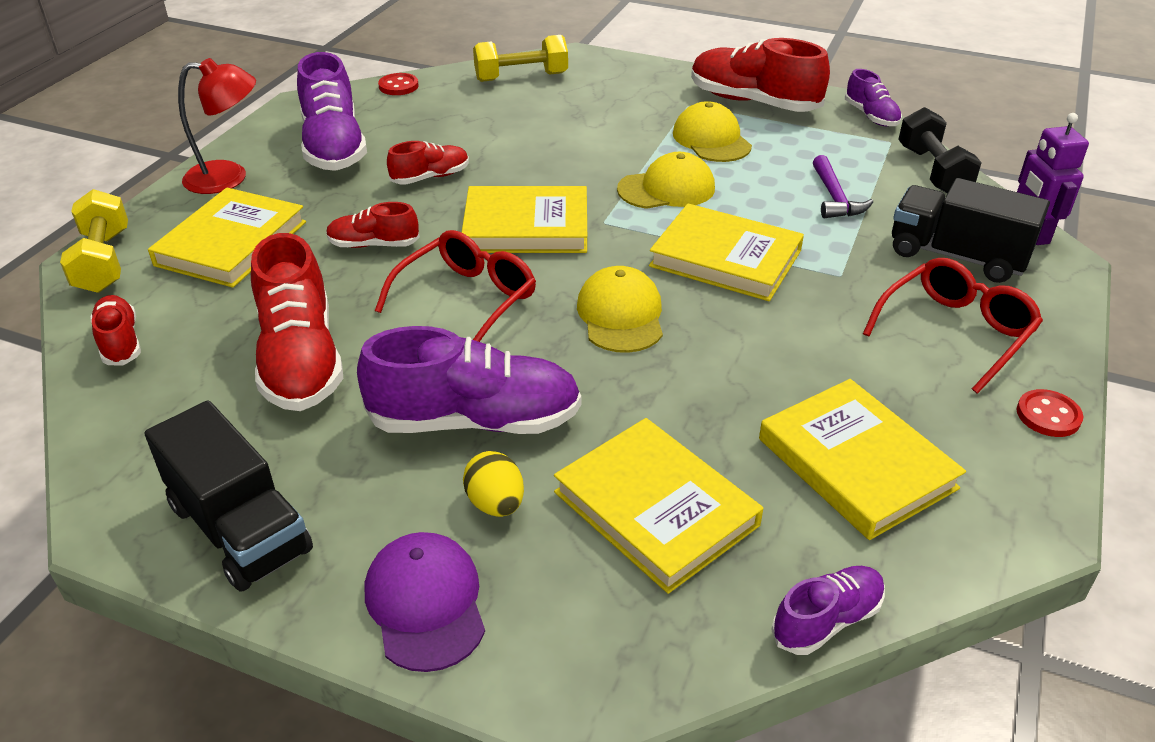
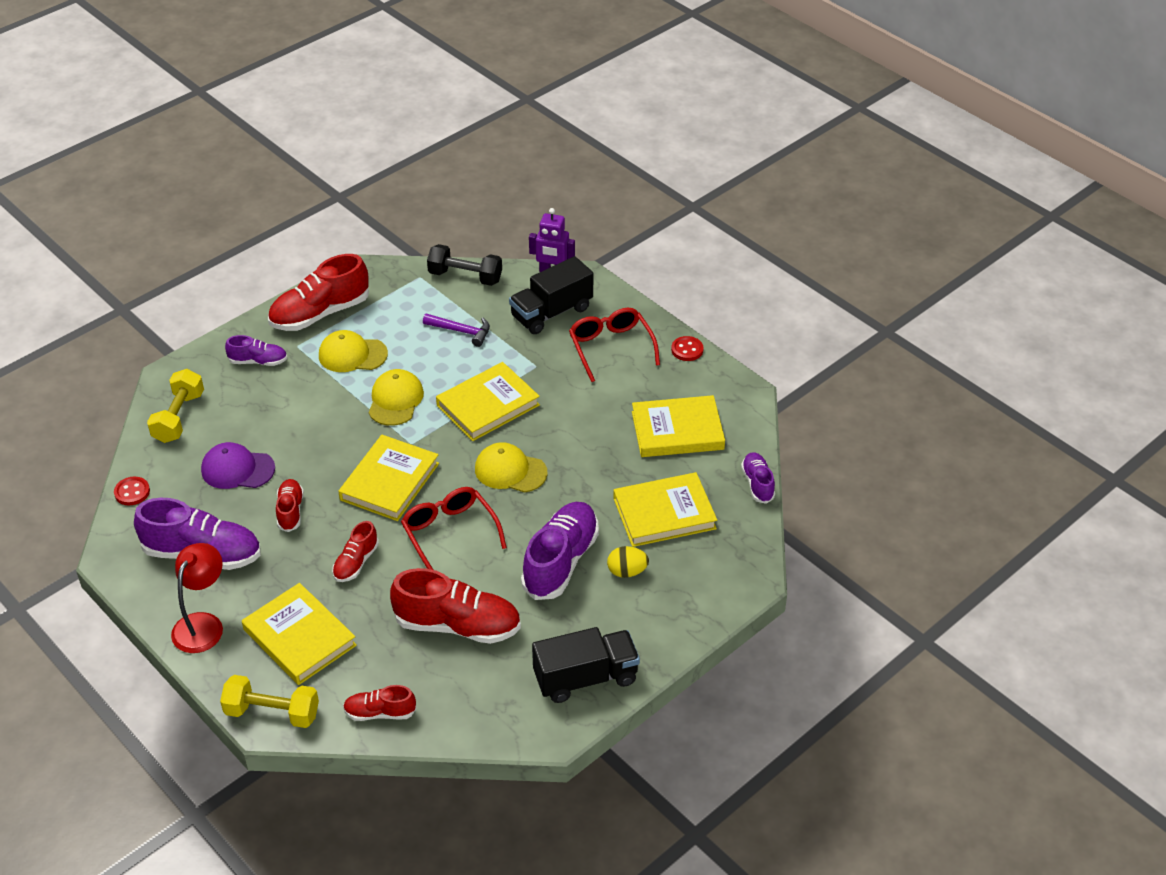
camera: 65 degrees left, 5 degrees up
purple cap [365,532,485,672] -> purple cap moved to [201,442,275,489]
purple shoe [845,69,902,126] -> purple shoe moved to [225,335,287,366]

